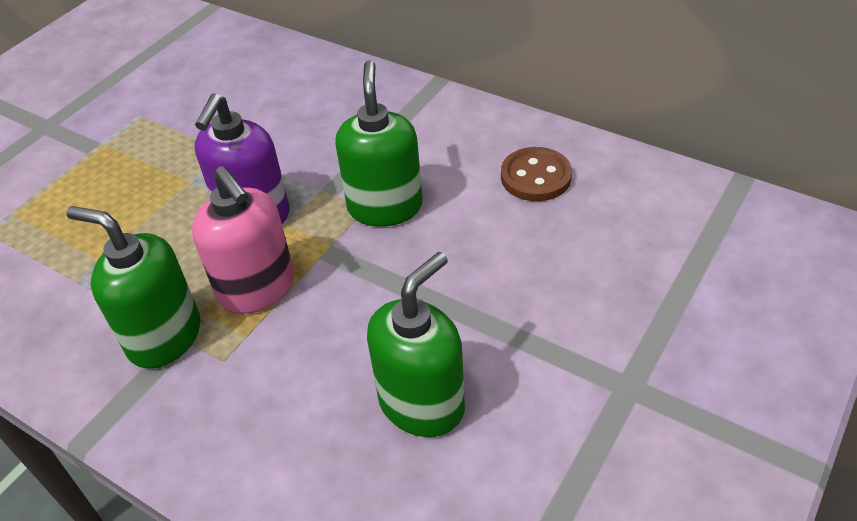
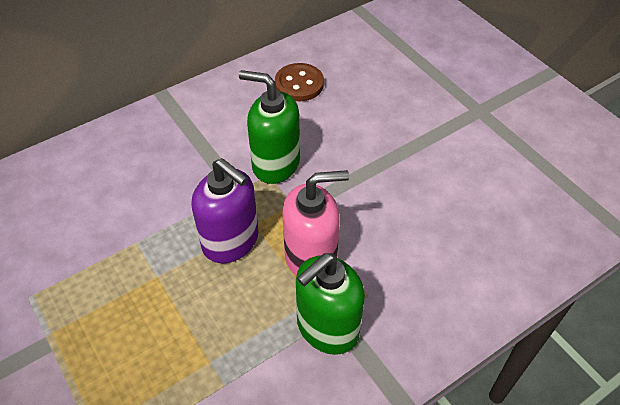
camera: 70 degrees left, 5 degrees up
green soap dispenser [367,252,465,437] -> none

